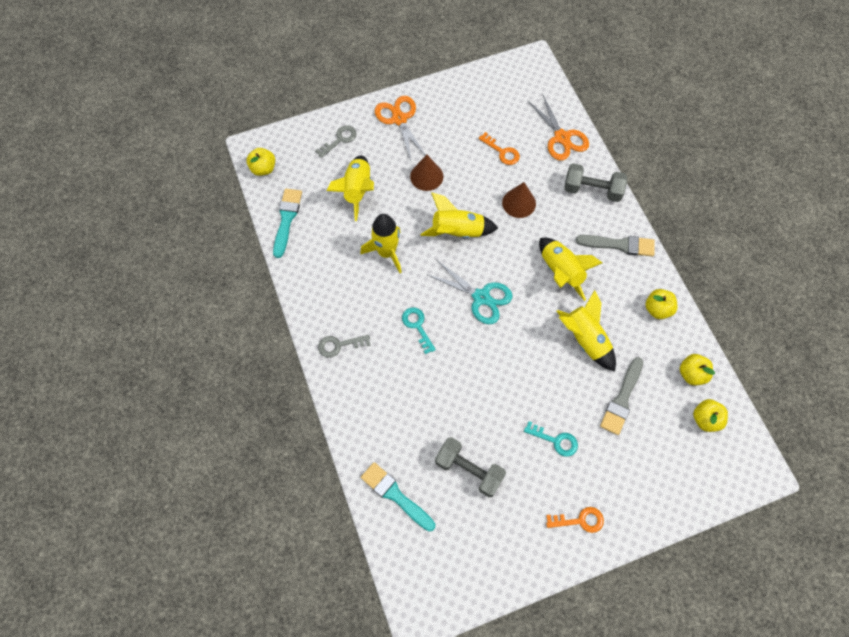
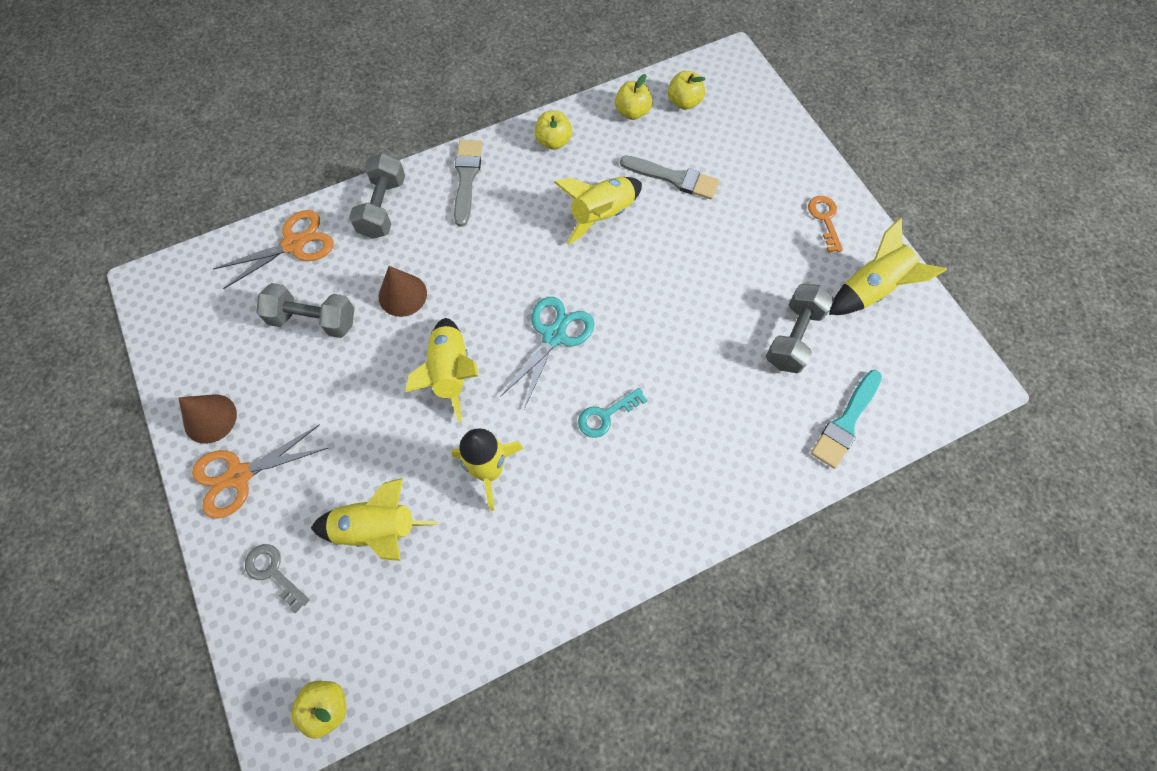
camera: 95 degrees left, 0 degrees up
turquoise brush [273,189,302,258] -> none
grey key [318,335,371,358] -> none
brown cone [410,155,443,191] -> brown cone moved to [179,394,237,444]
orange key [479,132,520,165] -> grey dumbbell [256,283,355,338]
turquoise key [524,421,578,457] -> none
yellow rocket [539,238,602,301] -> yellow rocket moved to [829,218,947,315]

